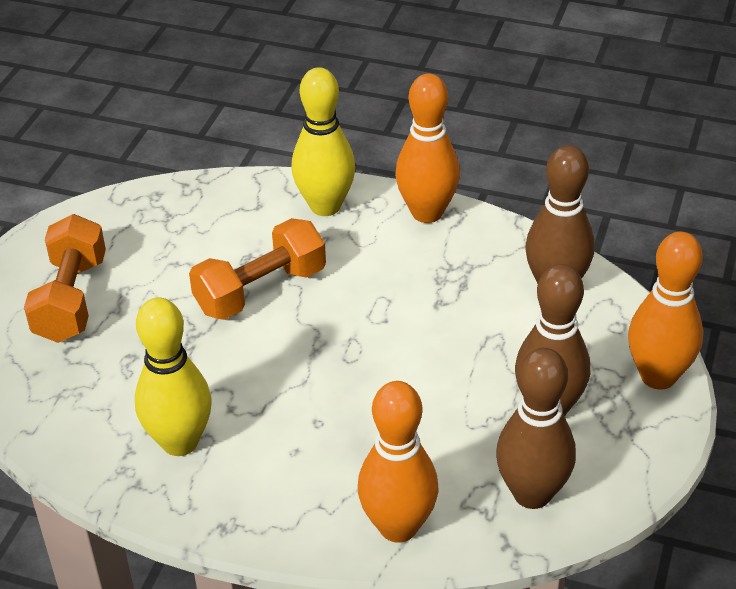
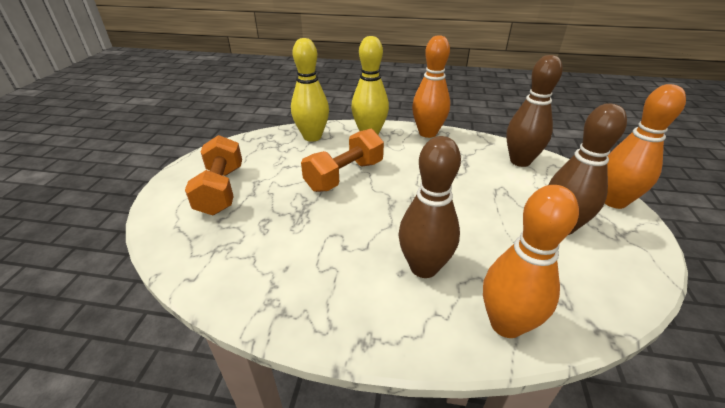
camera: 10 degrees left, 5 degrees down
yellow bowling pin [135,298,211,456] -> yellow bowling pin moved to [291,38,329,142]
brown bowling pin [496,348,576,509] -> brown bowling pin moved to [398,136,461,278]

